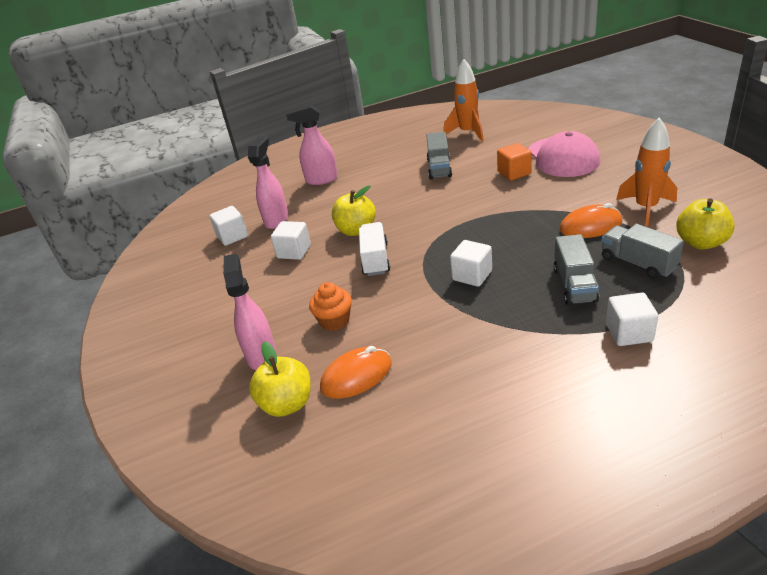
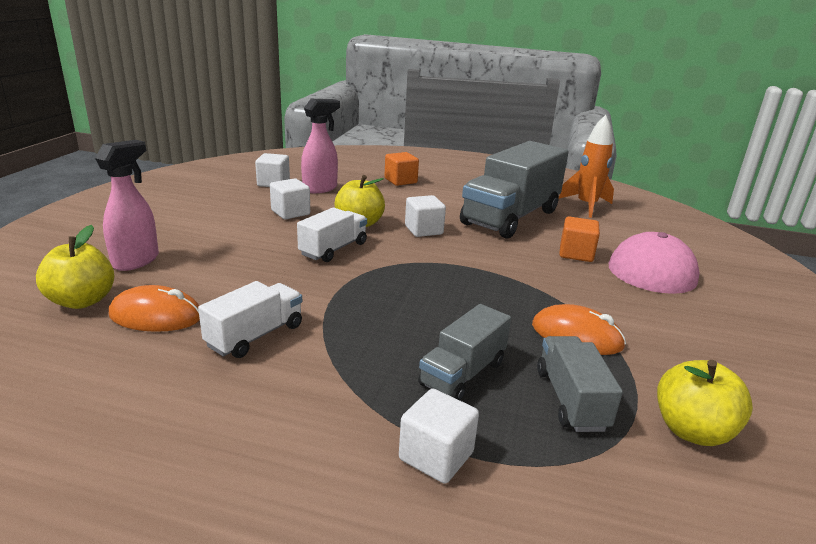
camera: 30 degrees right, 10 degrees down
pink spray bottle [286,104,338,185] -> orange cube [385,152,419,186]
orange cupcake [309,282,352,331] -> none
grey truck [426,132,452,179] -> grey truck [460,141,569,239], size x1.95
white cube [450,240,492,287] -> white cube moved to [405,195,446,237]
orange rocket [616,117,677,226] -> none
none -> white truck [198,281,302,358]

